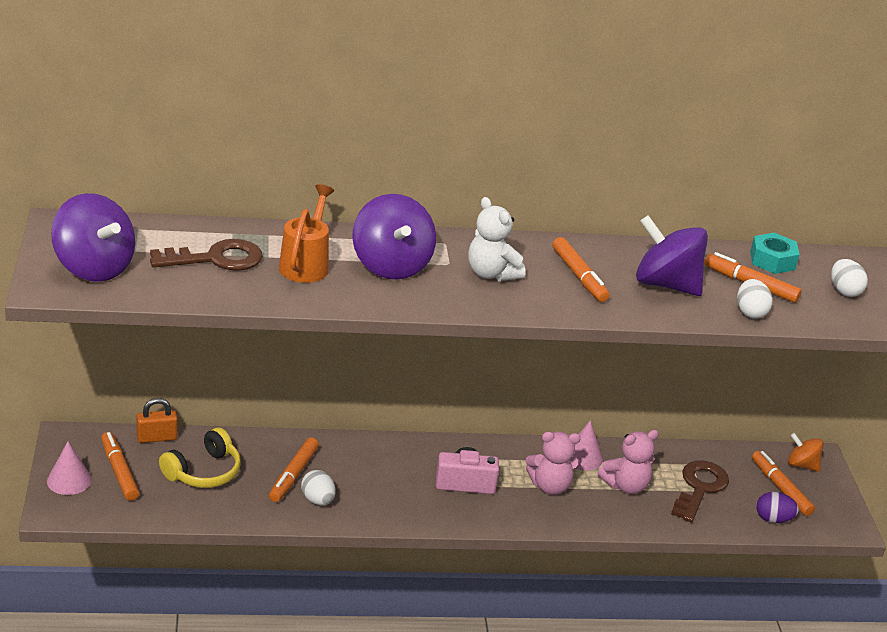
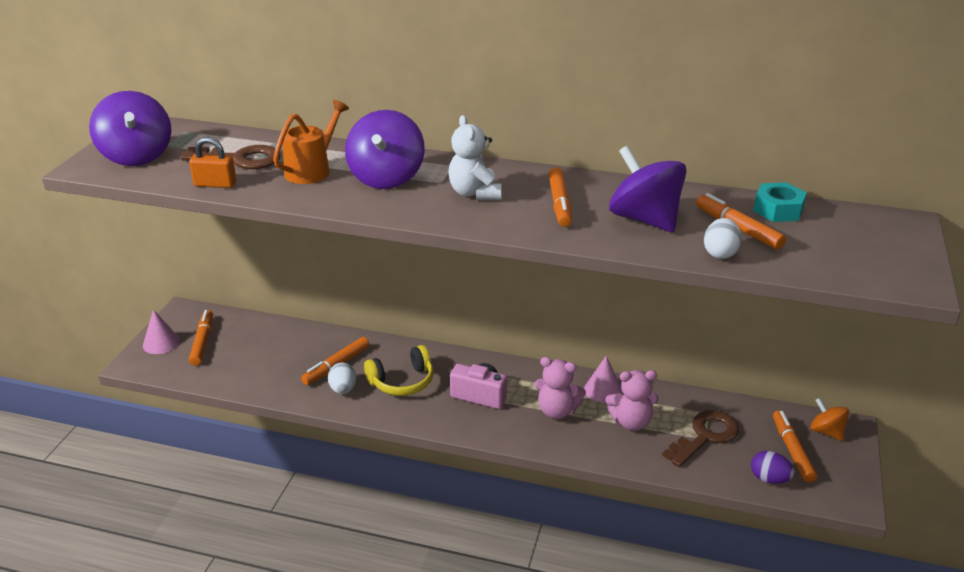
camera: 25 degrees right, 0 degrees up
orange padlock [136,398,178,443] -> orange padlock moved to [189,137,236,188]
yellow headphones [159,427,241,488] -> yellow headphones moved to [364,345,433,396]
white egg [831,259,868,297] -> none

